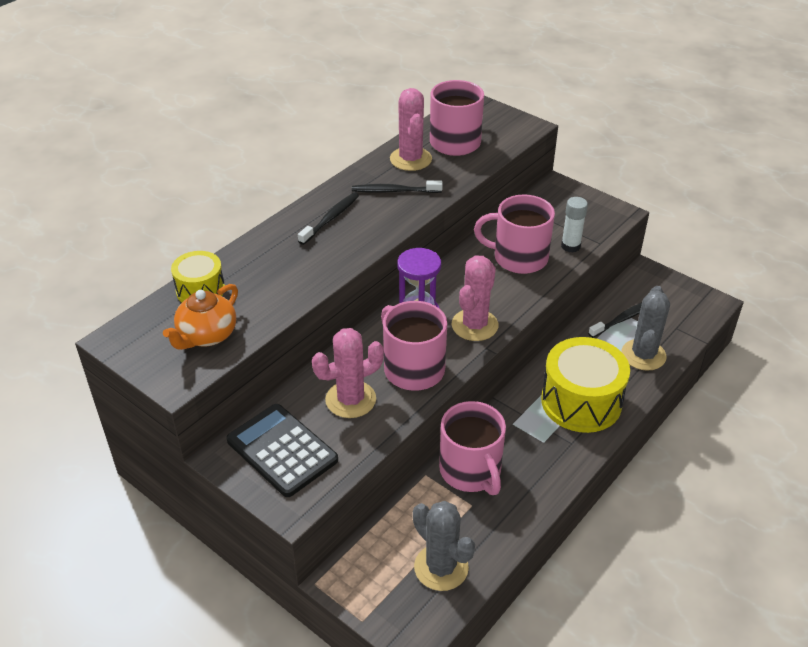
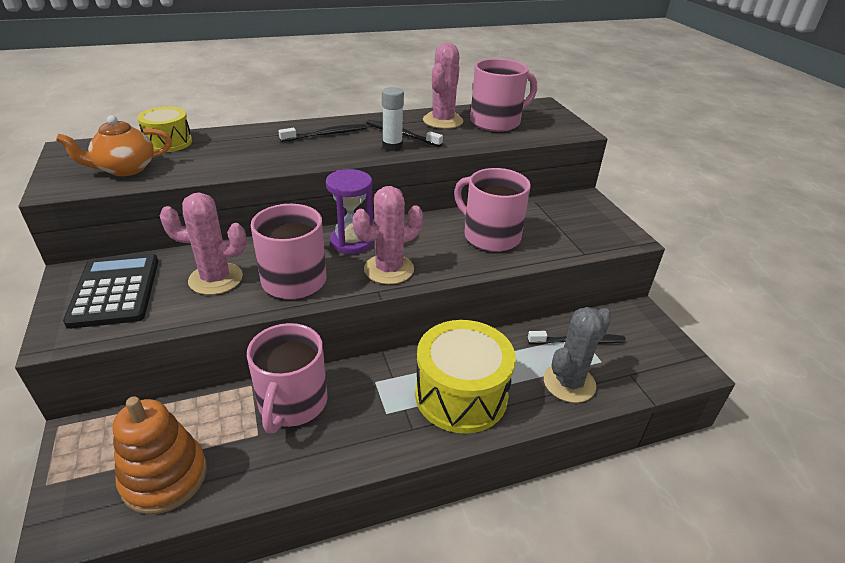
camera: 30 degrees right, 5 degrees down
grey cactus [413,501,475,591] -> orange stacking toy [113,396,207,514]
white glue stick [561,197,588,253] -> white glue stick moved to [382,87,404,151]

